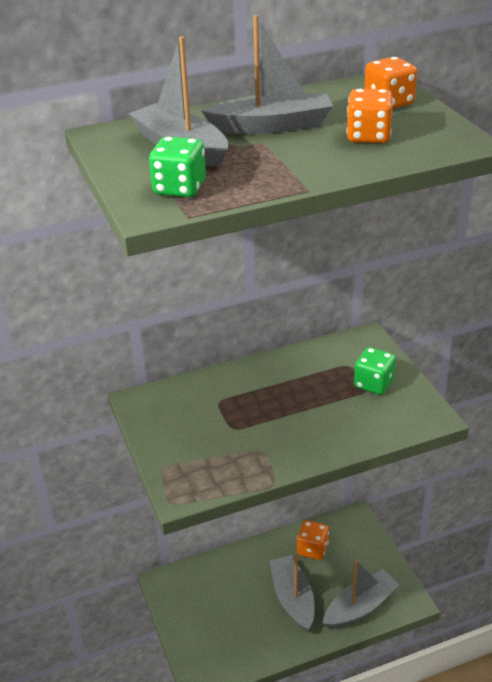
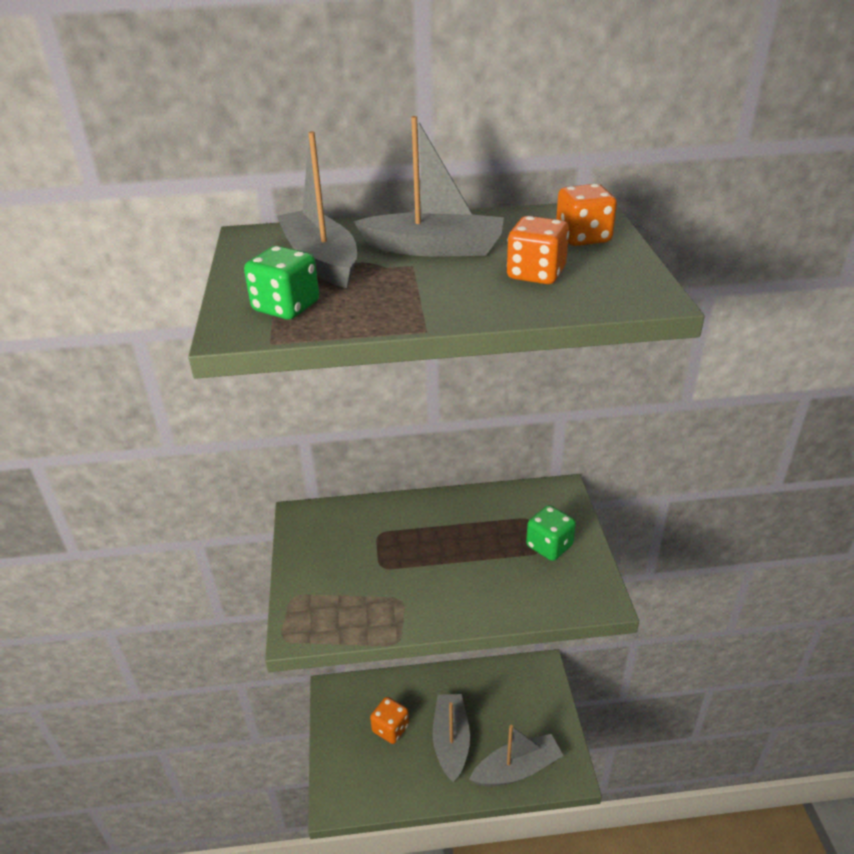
camera: 15 degrees right, 0 degrees up
orange dice [297,520,329,560] -> orange dice moved to [370,697,409,744]

